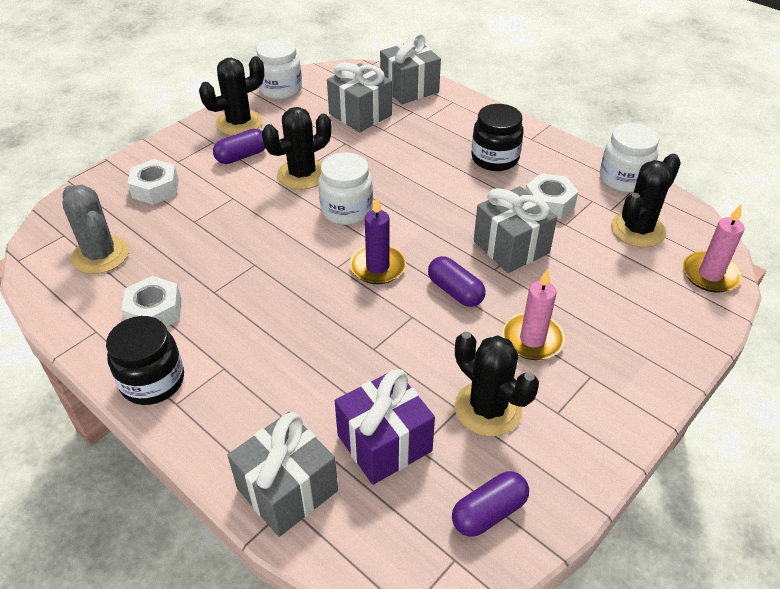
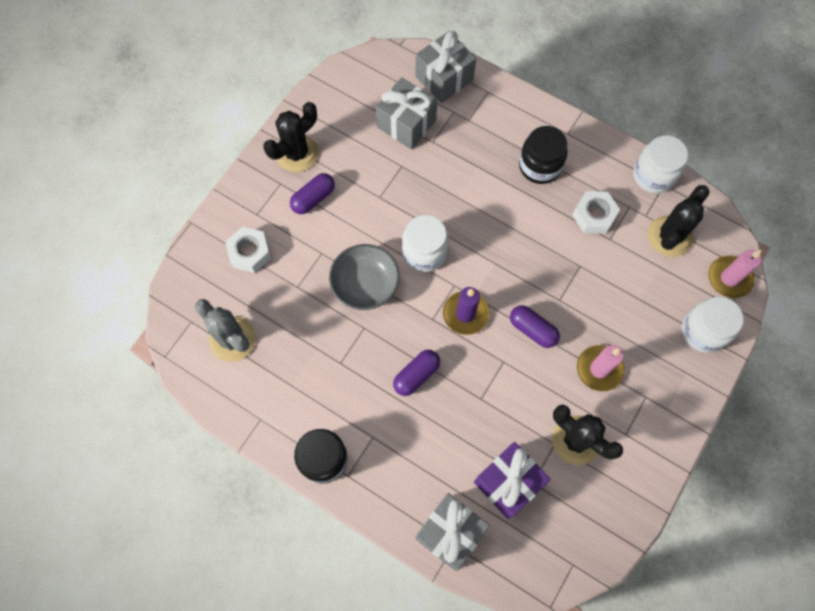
camera: 10 degrees left, 25 degrees up
white nut [122,276,181,327] -> none
white jar [256,39,302,99] -> white jar moved to [682,297,744,353]
black cactus [262,107,332,190] -> none
purple capsule [452,471,529,537] -> purple capsule moved to [393,350,440,396]
grey gift [474,186,557,273] -> none
none -> grey bowl [329,244,400,310]

